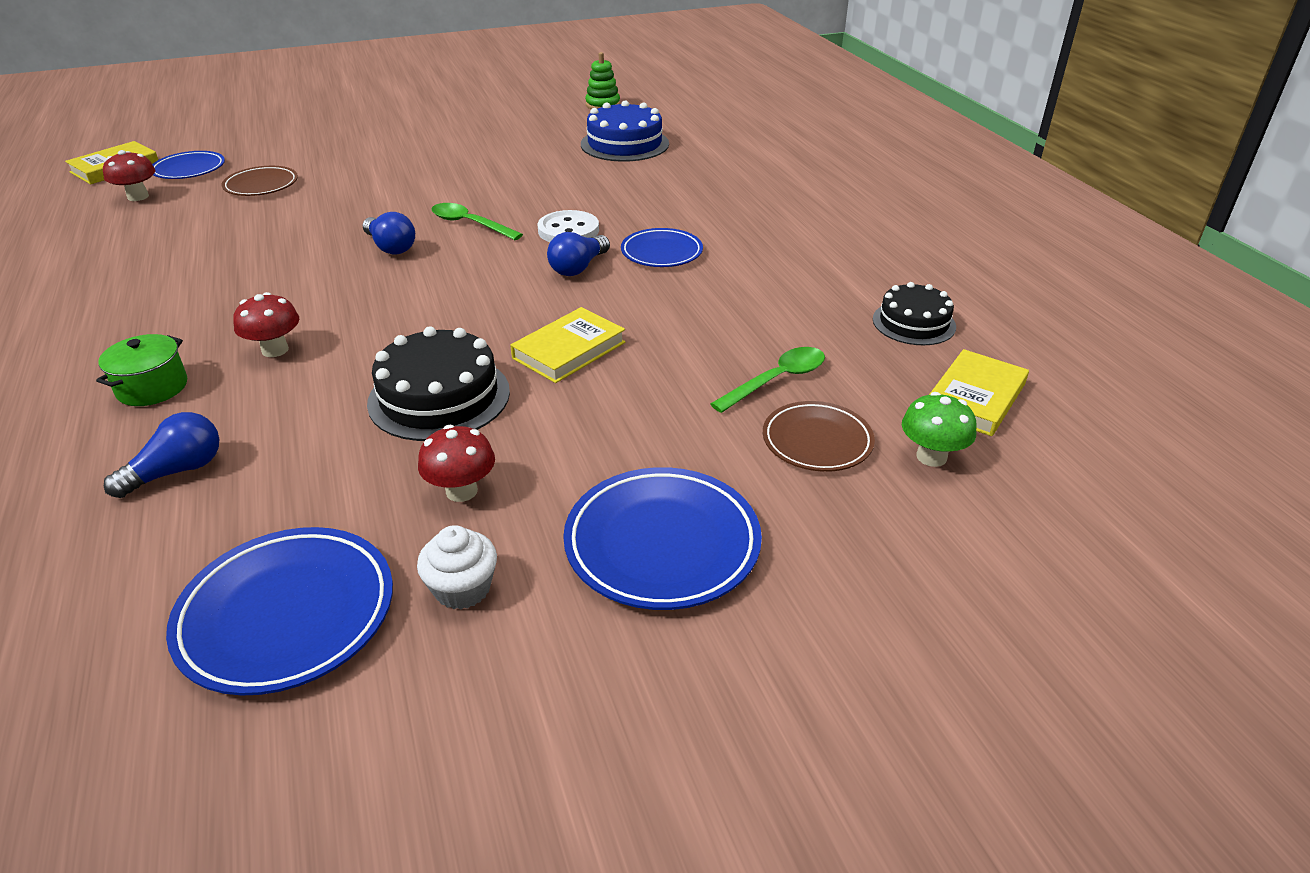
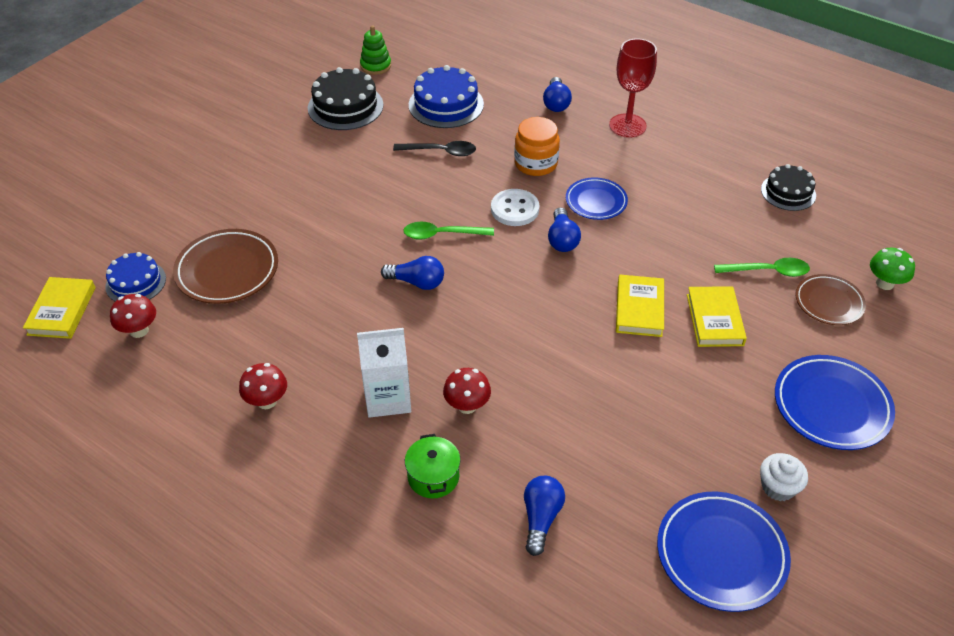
camera: 35 degrees left, 10 degrees up
blue plate [152,151,225,179] -> blue cake [105,252,166,301]
brown plate [222,166,298,196] -> brown plate [173,229,278,304], size x1.55
black cake [367,327,510,441] -> black cake moved to [308,67,383,130]
red mushroom [418,425,495,502] -> red mushroom moved to [239,363,287,409]
green spoon [711,347,825,413] -> green spoon turned 75 degrees clockwise [714,258,810,277]
yellow book [929,349,1029,436] -> yellow book moved to [687,286,747,347]
none -> white carton [357,328,411,418]
none -> black spoon [393,141,476,156]
none -> orange jar [514,117,560,176]
none -> blue light bulb [543,77,572,112]
none -> red goblet [609,38,657,138]

